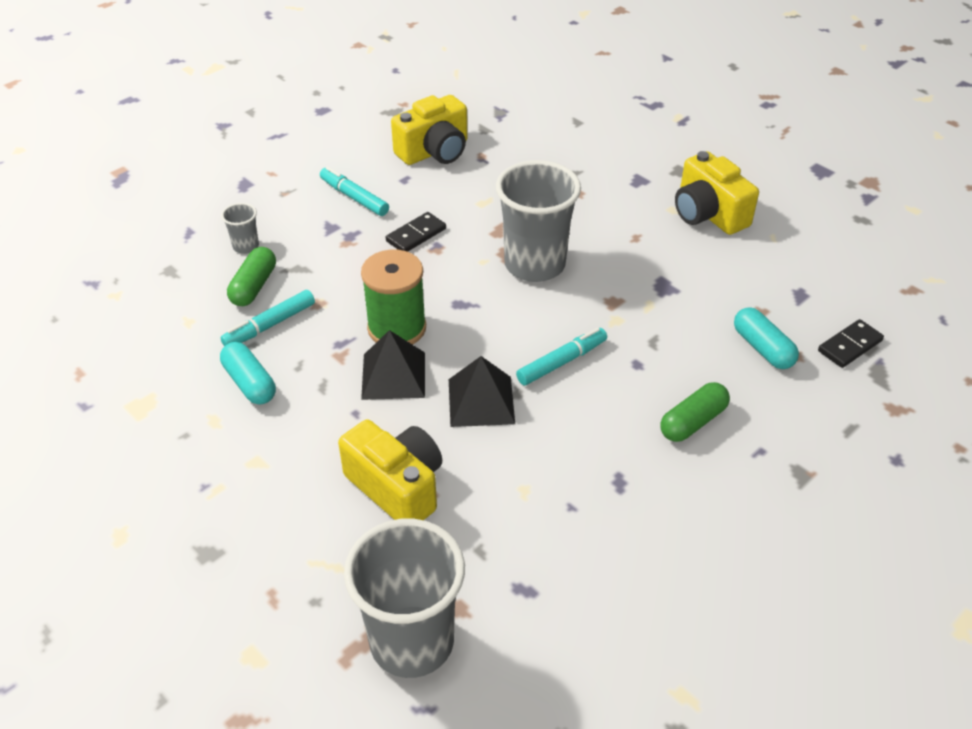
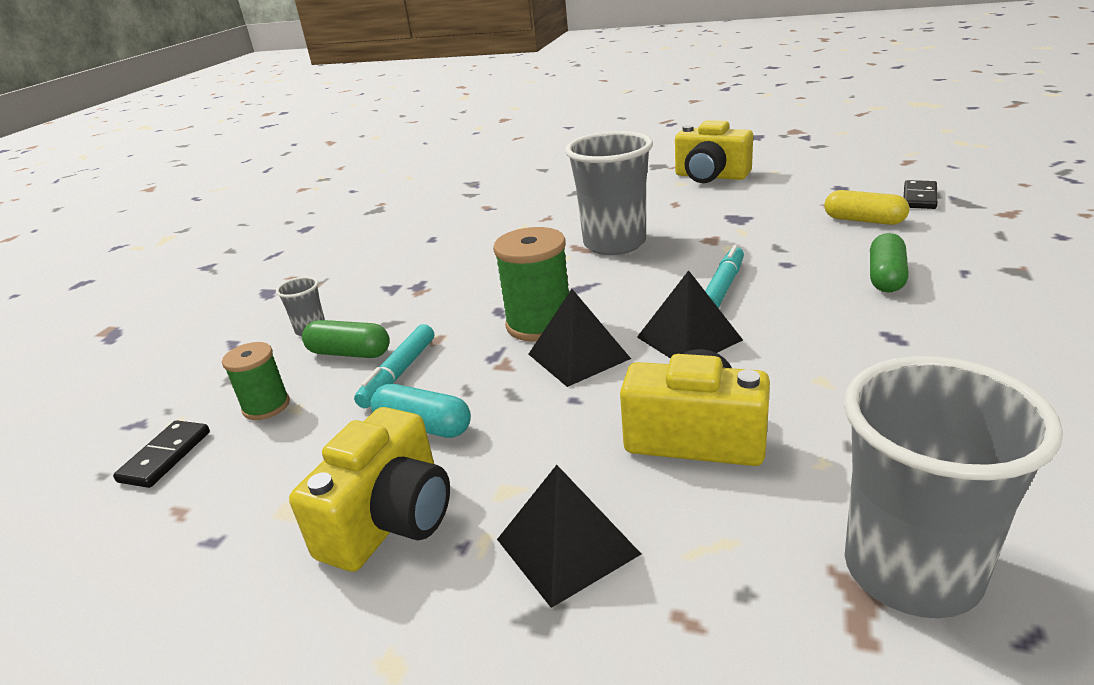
camera: 25 degrees left, 15 degrees down
green capsule [227,247,276,306] -> green capsule turned 60 degrees counterclockwise [302,320,389,358]
turquoise marker [320,167,389,216] -> none
black domino [386,212,446,252] -> black domino moved to [113,420,210,488]
yellow camera [391,95,467,165] -> yellow camera moved to [289,407,450,572]
turquoise capsule [734,307,799,369] -> yellow capsule [824,190,909,225]
none -> green spool [222,342,290,420]
none -> black pyramid [497,465,641,608]

